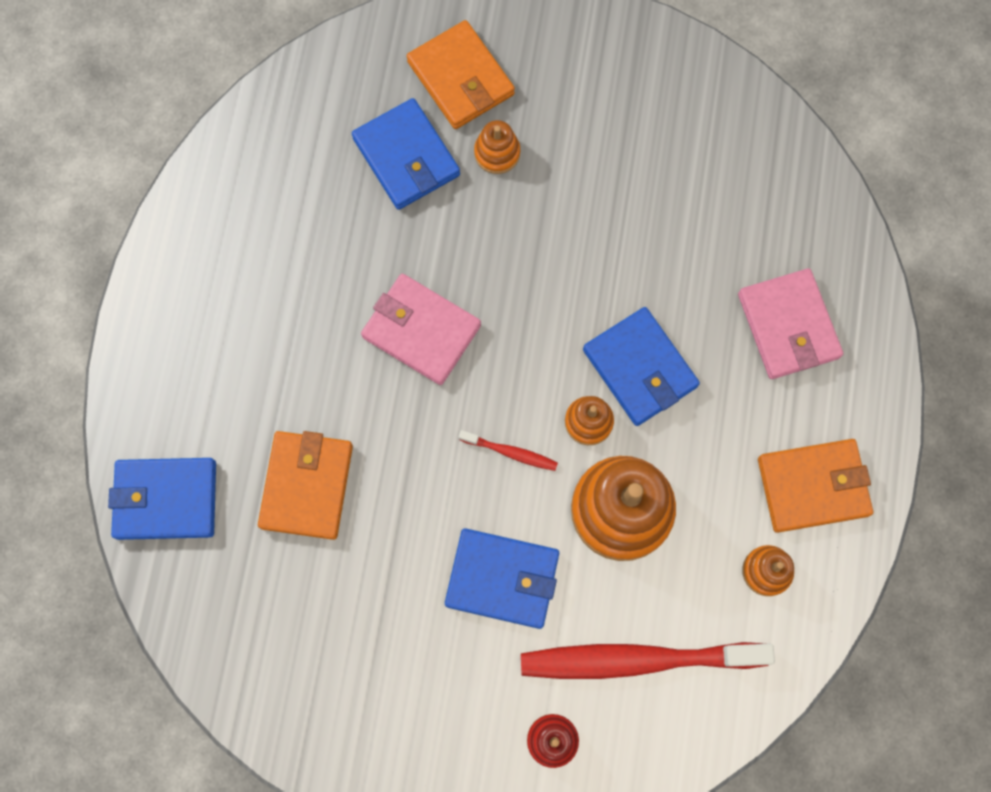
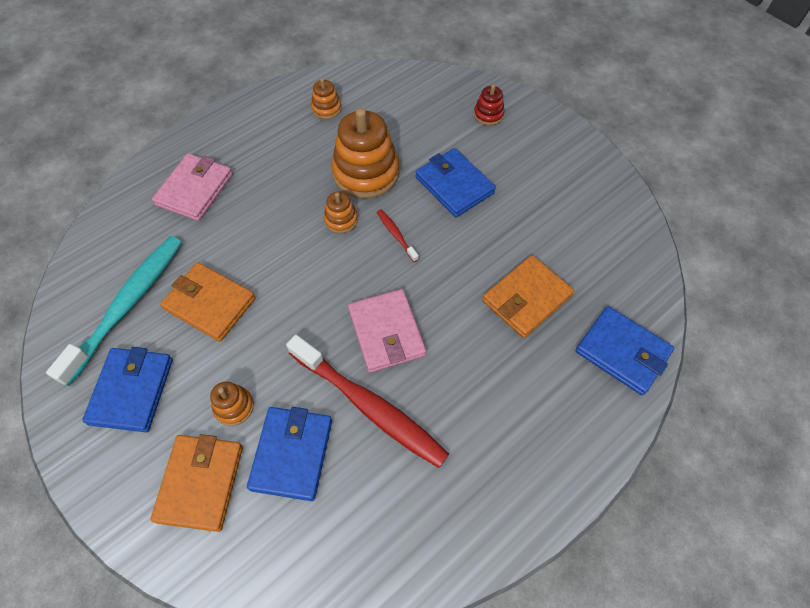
camera: 140 degrees left, 15 degrees down
red toothbrush [521,642,775,679] -> red toothbrush moved to [286,335,449,468]
blue wallet [583,307,700,426] -> blue wallet moved to [82,347,173,432]
orange wallet [758,439,873,533] -> orange wallet moved to [160,262,256,342]
none -> turquoise toothbrush [46,236,182,386]

